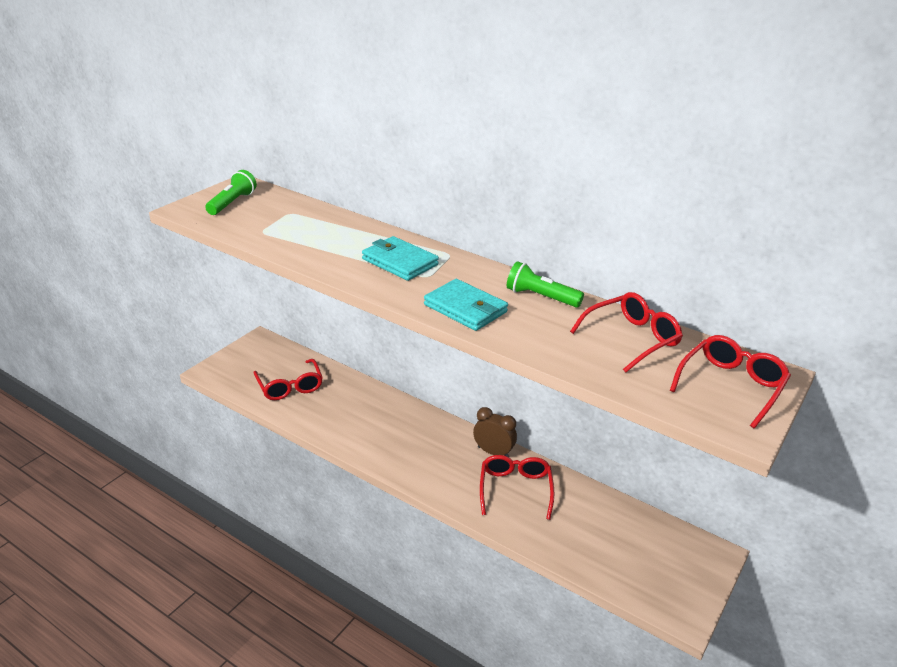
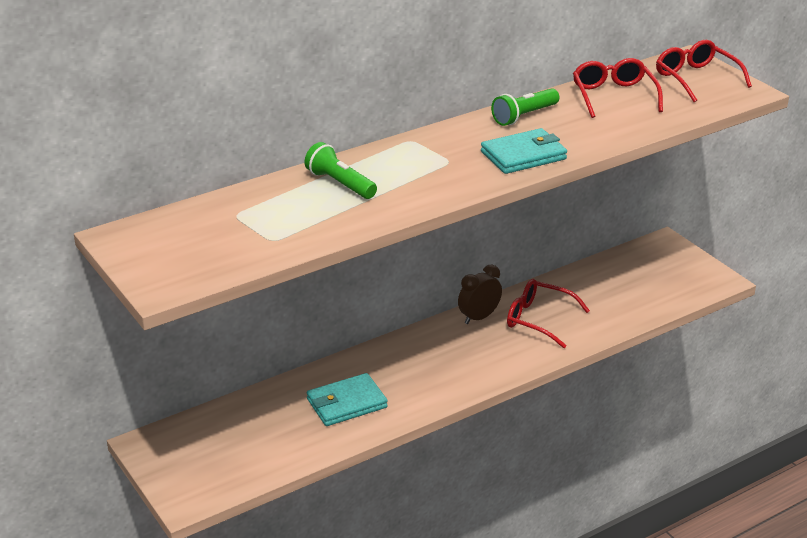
camera: 65 degrees left, 0 degrees up
green flashlight [205,170,257,215] -> green flashlight moved to [304,142,377,199]
red glasses [253,359,323,400] -> none
turquoise wallet [362,236,439,281] -> turquoise wallet moved to [307,373,388,426]

